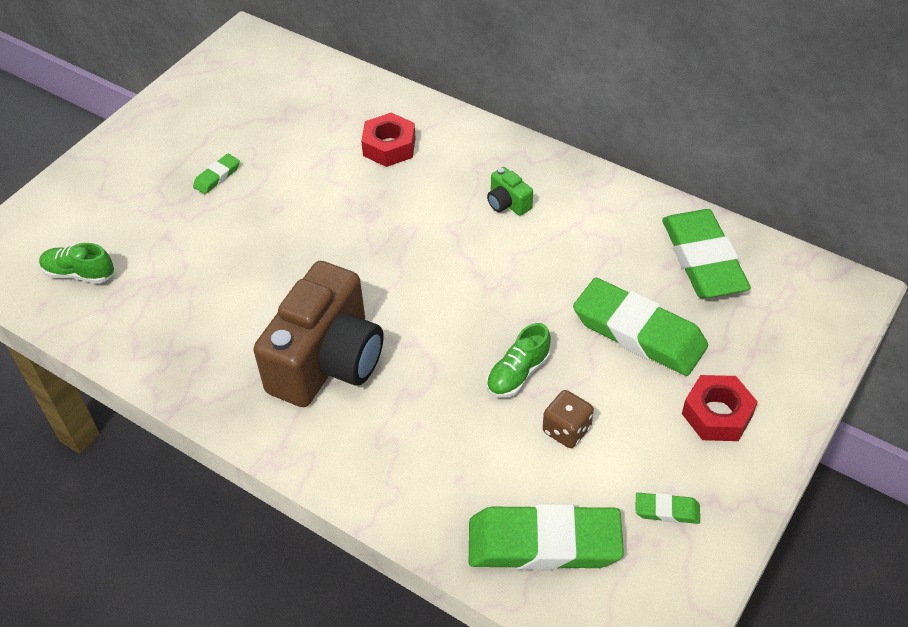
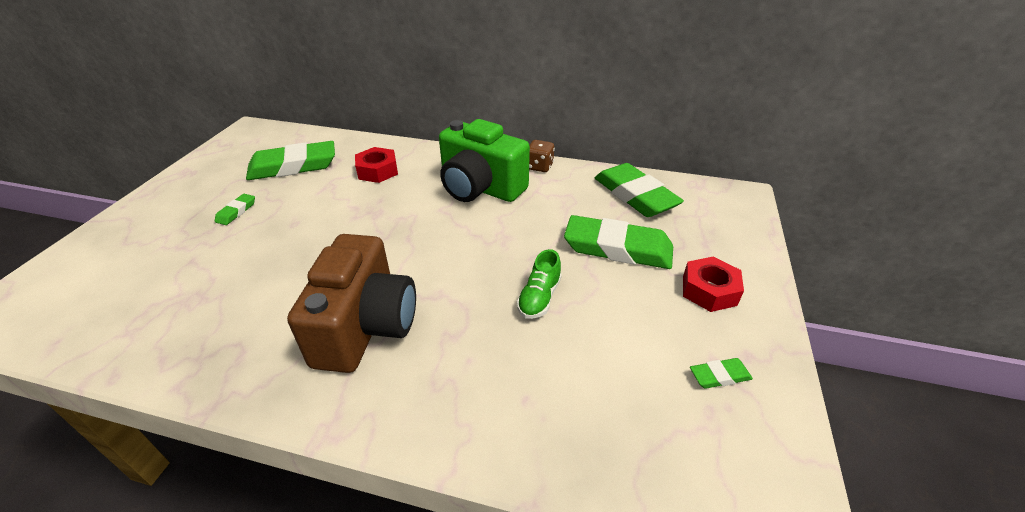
camera: 20 degrees left, 10 degrees down
green shoe [39,243,114,284] -> none
green eraser [469,504,624,570] -> green eraser moved to [246,141,335,180]
green camera [487,167,533,216] -> green camera [439,119,530,202], size x2.47
brown dice [543,390,594,448] -> brown dice moved to [529,140,555,172]

